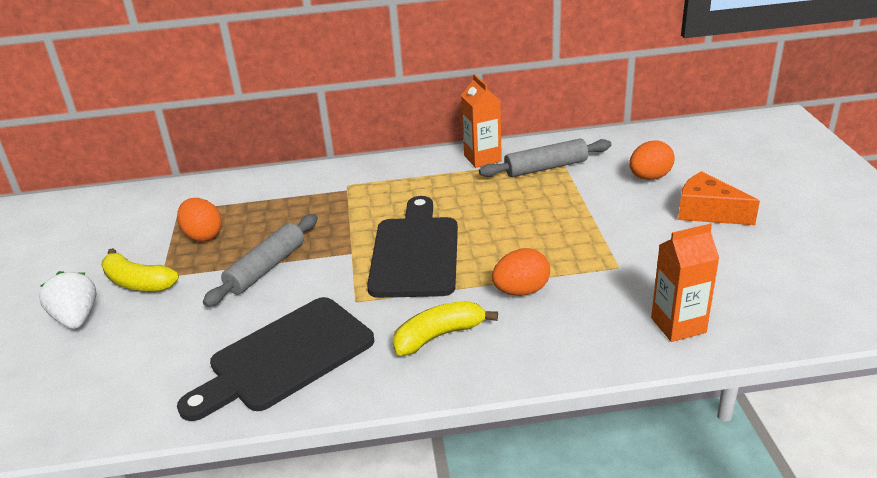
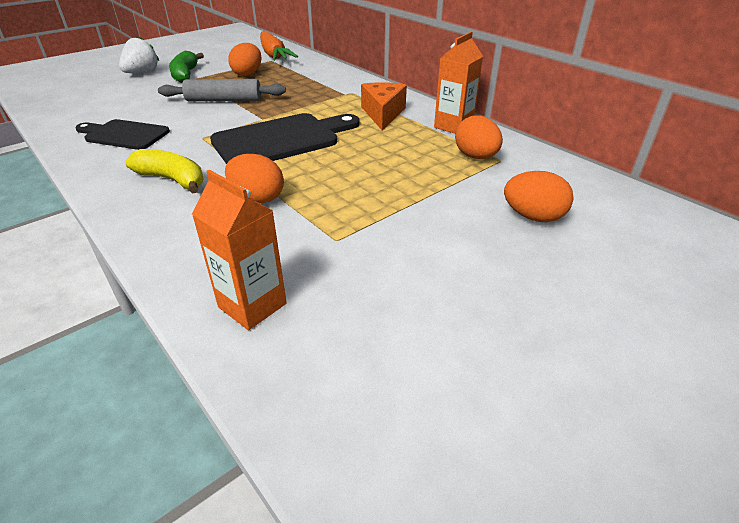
camera: 55 degrees right, 5 degrees up
yellow banana [101,248,179,291] -> green banana [169,51,204,83]
black cutting board [177,297,374,421] -> black cutting board [75,119,170,150], size x0.64
grey rolling pin [479,139,612,177] -> orange egg [455,115,503,159]
orange cheese [678,171,760,225] -> orange cheese moved to [361,82,407,131]
none -> orange carrot [260,31,298,61]

